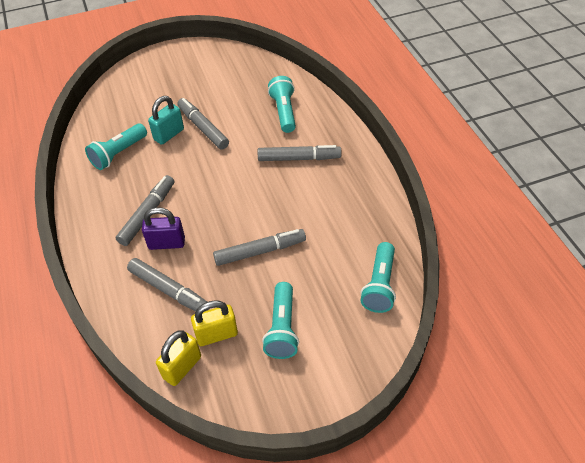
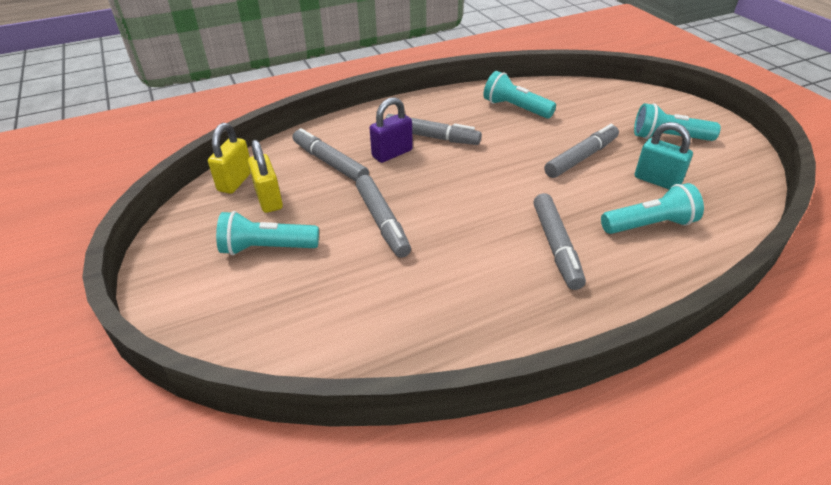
camera: 85 degrees right, 10 degrees down
grey marker [127,258,208,312] -> grey marker turned 105 degrees clockwise [293,128,369,182]
purple padlock [142,207,185,250] -> purple padlock turned 60 degrees clockwise [370,97,413,163]
turquoise padlock [148,96,184,145] -> turquoise padlock moved to [635,122,693,189]
yellow padlock [156,330,201,386] -> yellow padlock turned 75 degrees clockwise [208,123,251,194]
turquoise flashlight [361,242,396,313] -> turquoise flashlight moved to [634,103,721,141]

